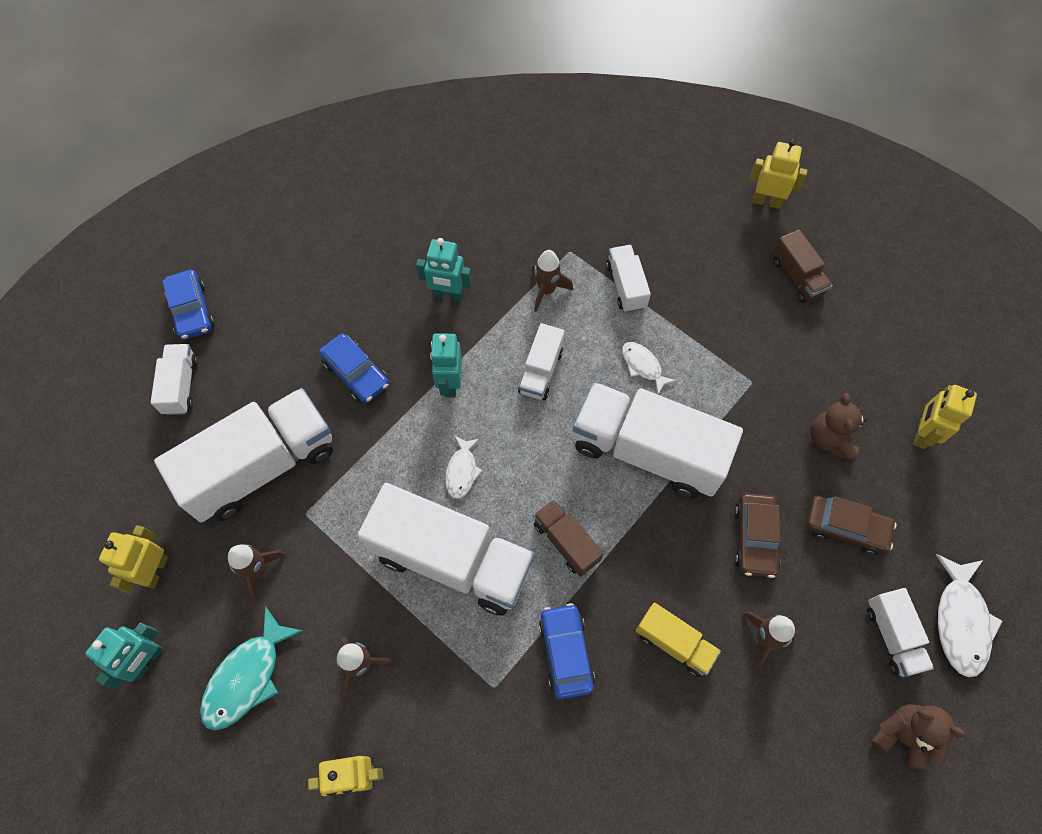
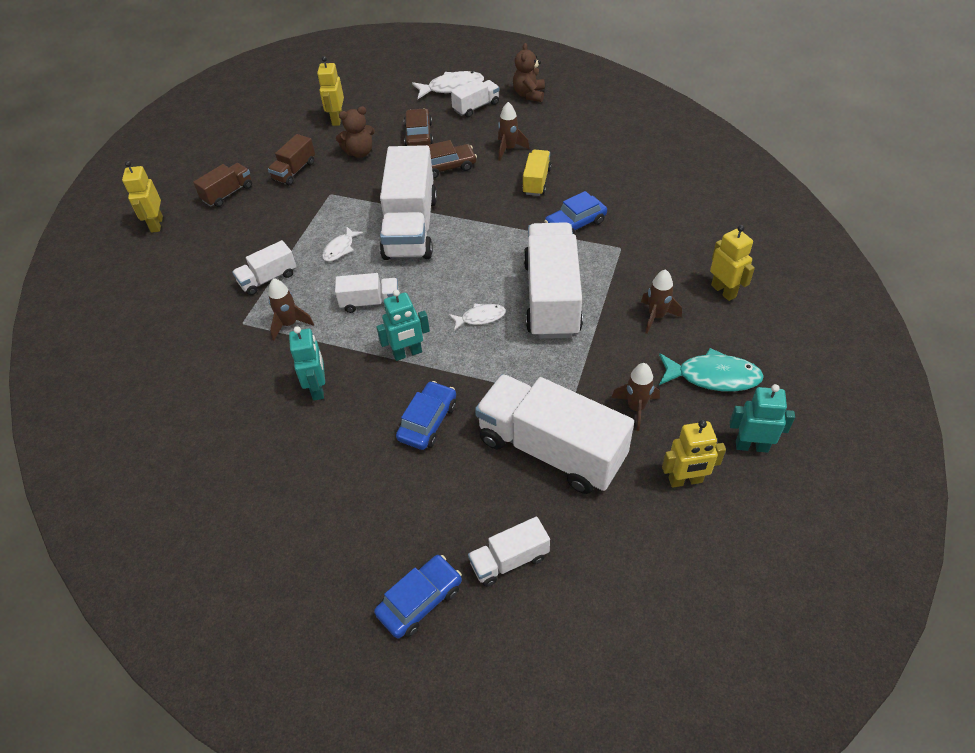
camera: 110 degrees left, 15 degrees down
brown truck [533,499,604,577] -> brown truck moved to [268,134,315,185]
yellow robot [913,385,977,449] -> yellow robot turned 90 degrees clockwise [317,56,344,126]

